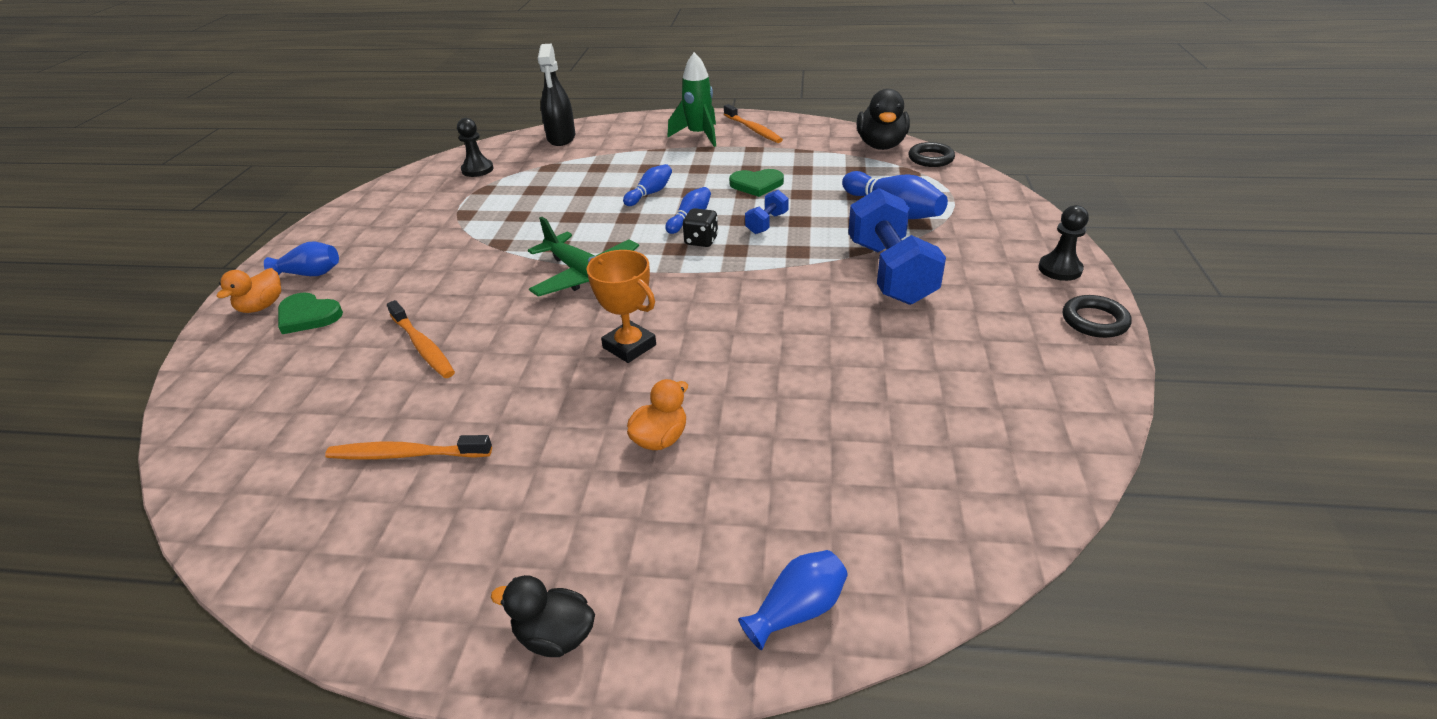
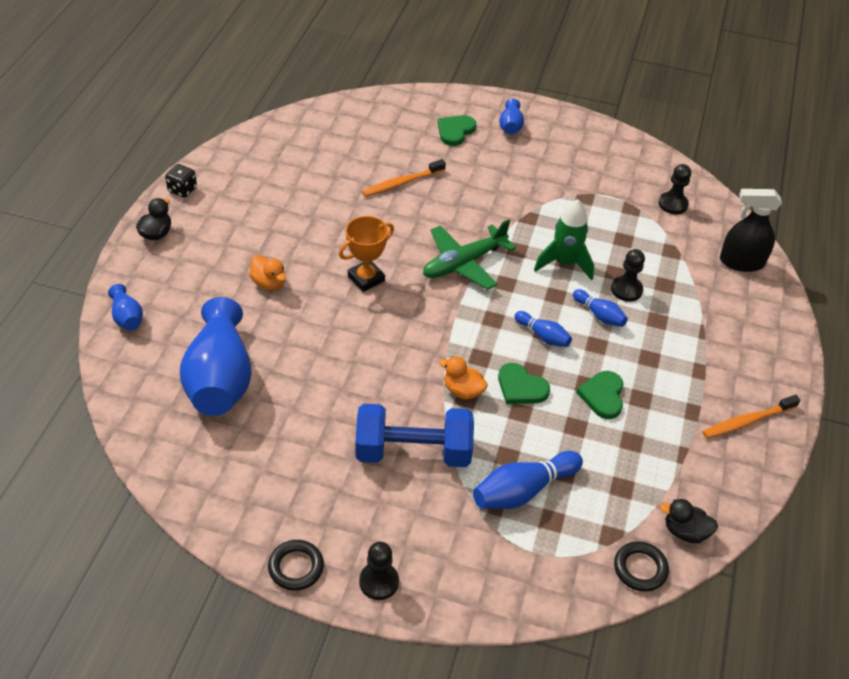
camera: 95 degrees right, 10 degrees up
orange duck [217,268,281,313] -> orange duck moved to [439,356,488,400]
orange toothbrush [325,435,492,460] -> none
green rocket [667,52,716,147] -> green rocket moved to [534,199,594,280]
black dice [683,208,718,247] -> black dice moved to [165,164,197,198]
blue dumbbell [745,190,789,234] -> green heart [498,363,550,404]
black duck [857,89,910,150] -> black duck [660,499,718,543], size x0.60
none -> blue vase [180,297,252,416]
none -> black pawn [611,249,645,302]

